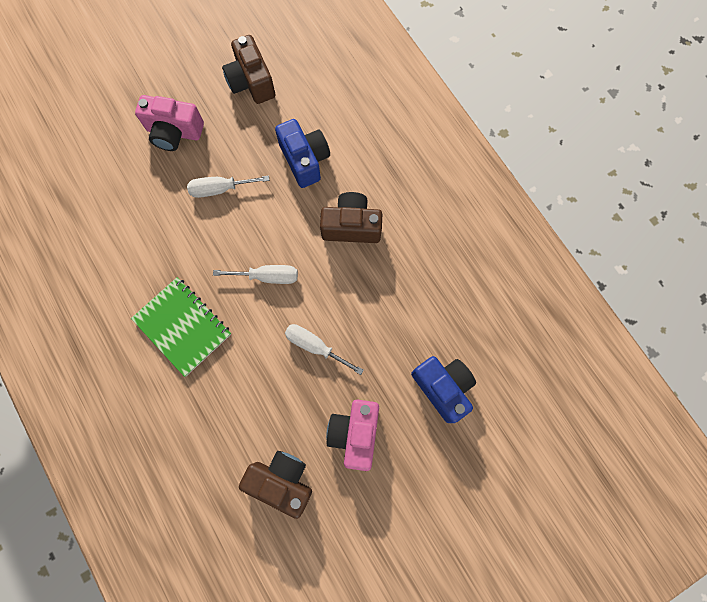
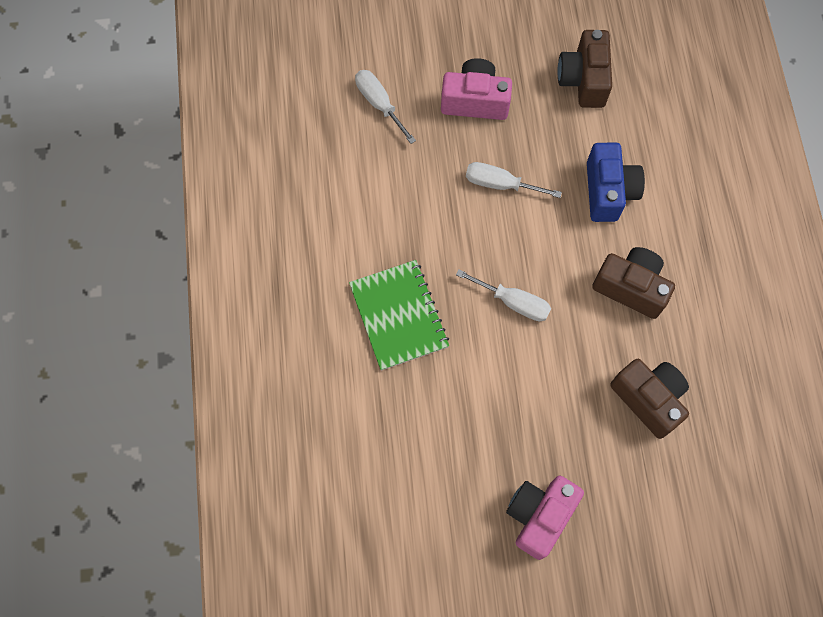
camera: 25 degrees right, 5 degrees down
pink camera [135,95,204,151] -> pink camera turned 150 degrees clockwise [441,58,512,120]
brown camera [239,451,312,519] -> brown camera moved to [610,359,689,439]
white screwdriver [285,324,364,375] -> white screwdriver moved to [355,70,416,144]
blue camera [411,356,476,423] -> none

